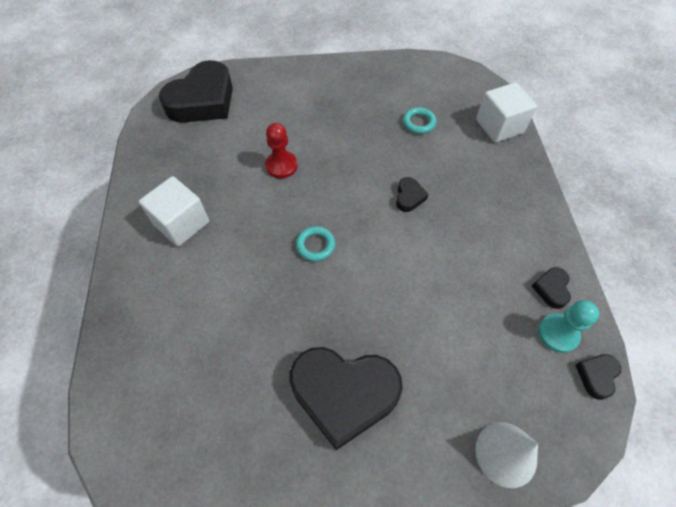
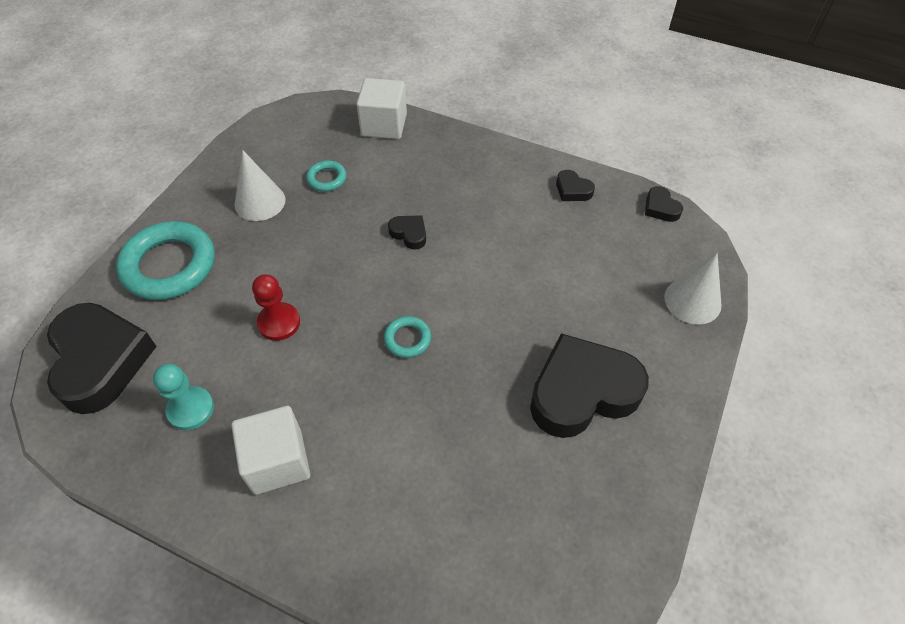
camera: 60 degrees left, 5 degrees down
black heart [290,347,403,450] -> black heart turned 150 degrees counterclockwise [530,333,649,438]
turquoise pawn [538,300,599,353] -> turquoise pawn moved to [153,364,214,430]
none -> turquoise ring [116,221,215,300]
none -> white cone [234,150,286,221]

